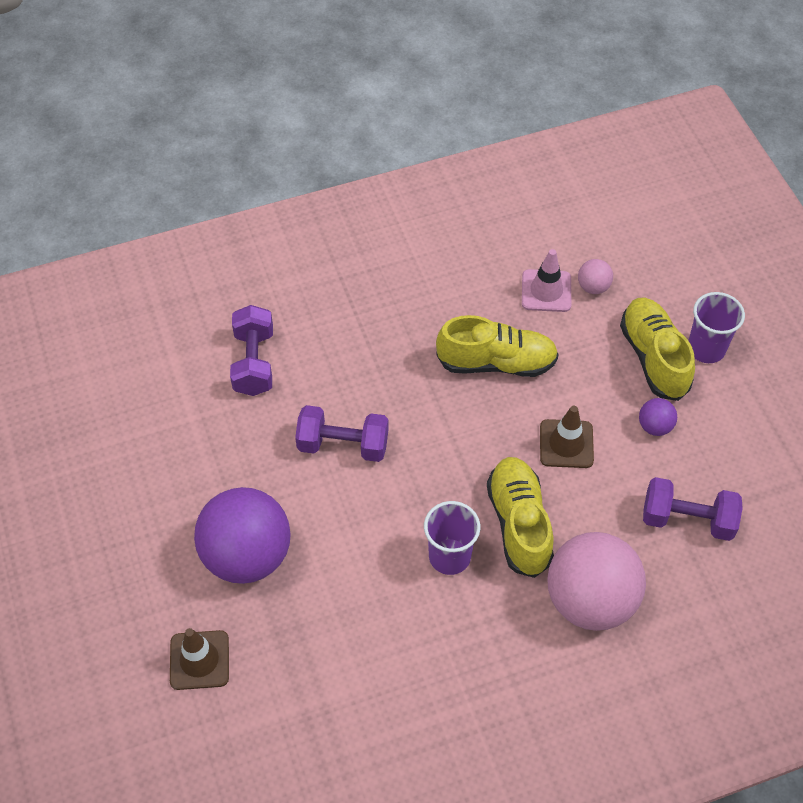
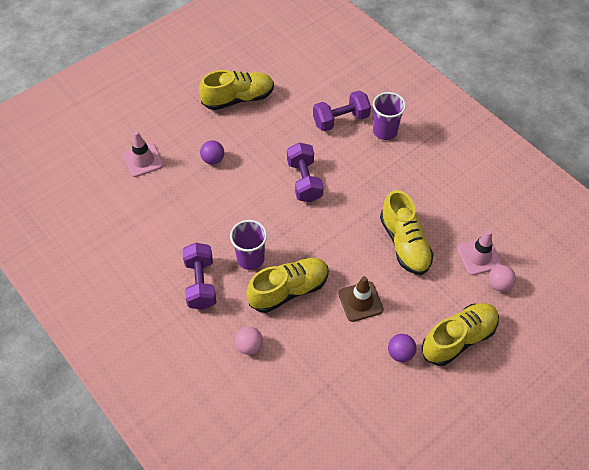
camera: 70 degrees right, 0 degrees up
brown traffic cone [170,628,229,690] -> pink traffic cone [123,131,163,177]
purple ball [194,487,291,584] -> purple ball [200,140,224,165], size x0.43
pink ball [547,532,646,631] -> pink ball [235,327,263,355], size x0.43
purple dumbbell [643,477,743,541] -> purple dumbbell moved to [182,243,216,310]
purple cup [688,292,745,363] -> purple cup moved to [373,92,406,140]
none -> yellow shoe [199,70,274,110]

